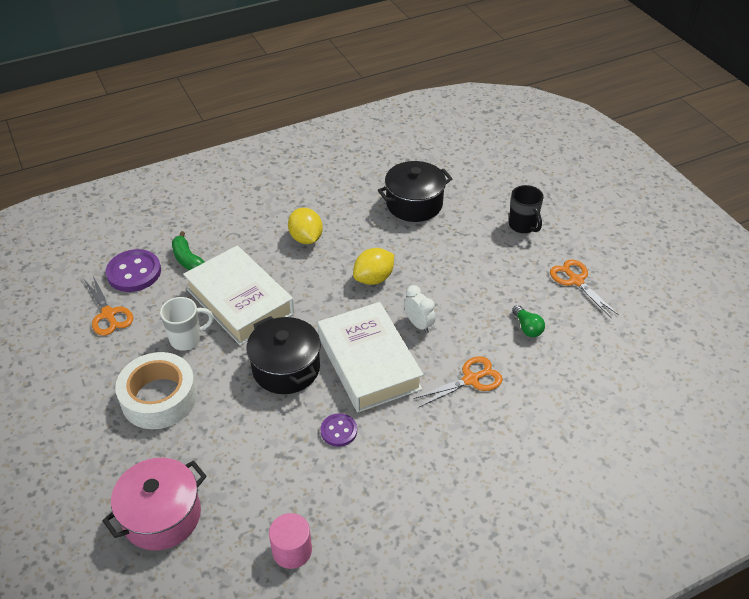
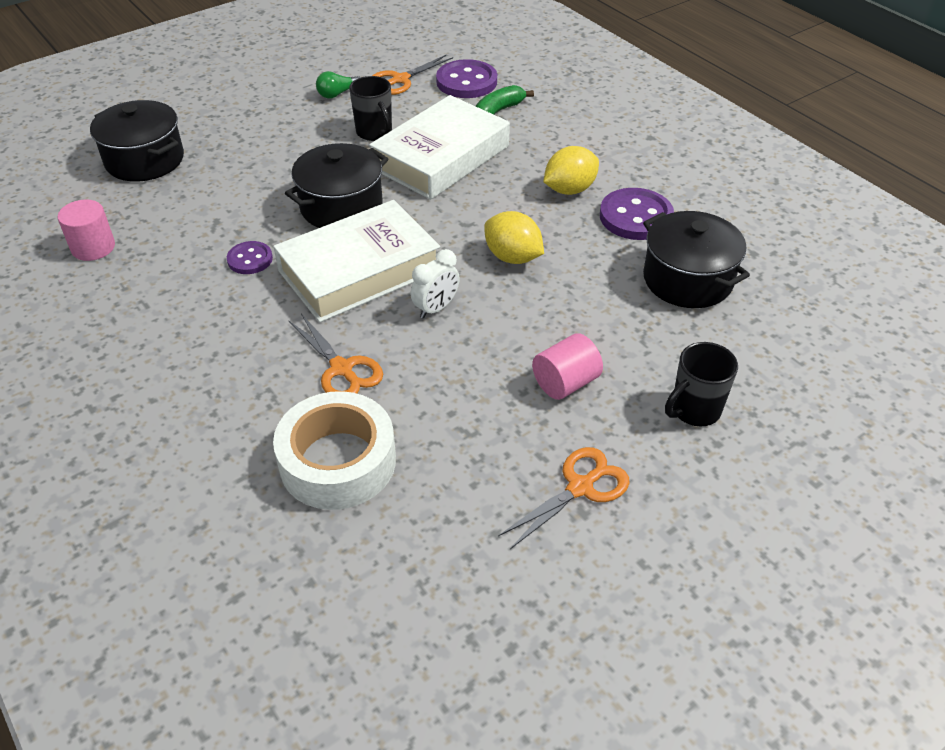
camera: 80 degrees right, 0 degrees up
pink pot [103,458,207,551] -> black pot [90,100,184,181]
white tape [115,352,197,429] -> white tape moved to [273,391,396,510]
white mug [160,297,214,351] -> black mug [349,76,392,141]
green light bulb [512,305,545,337] -> green light bulb moved to [316,71,361,99]
none -> pink cylinder [532,333,603,400]
none -> purple button [600,188,674,240]

